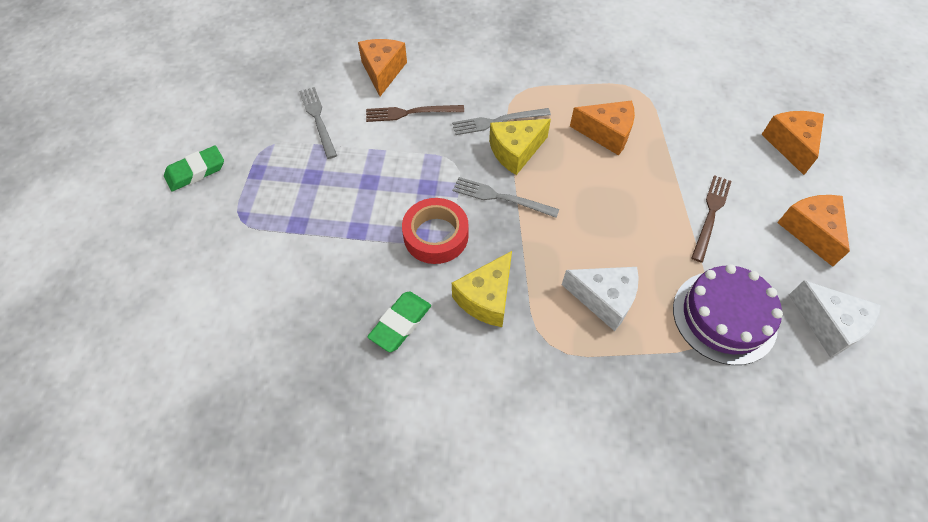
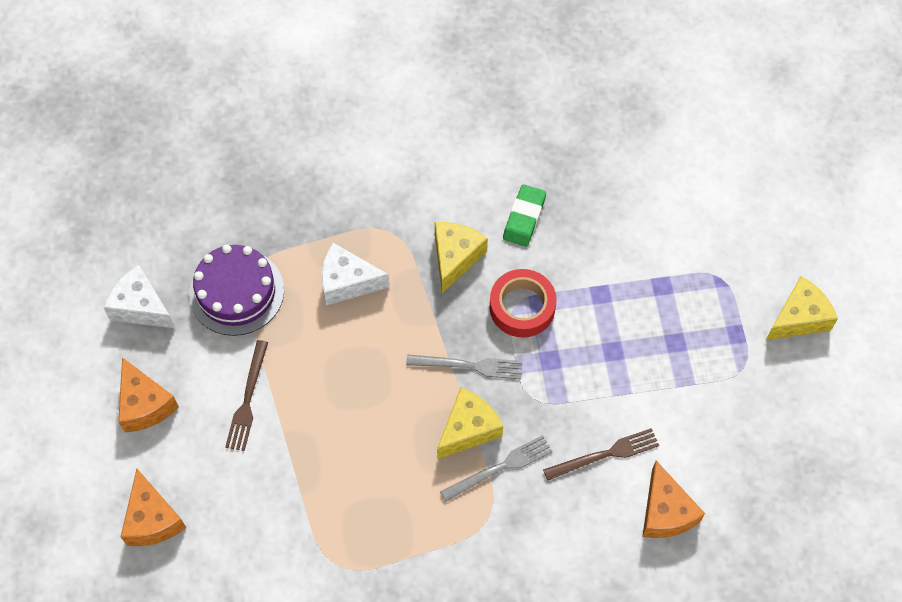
camera: 165 degrees right, 5 degrees up
green eraser [164,145,224,191] -> yellow cheese [766,276,838,340]
grey fork [299,87,337,159] -> none
orange cheese [570,100,635,156] -> none

